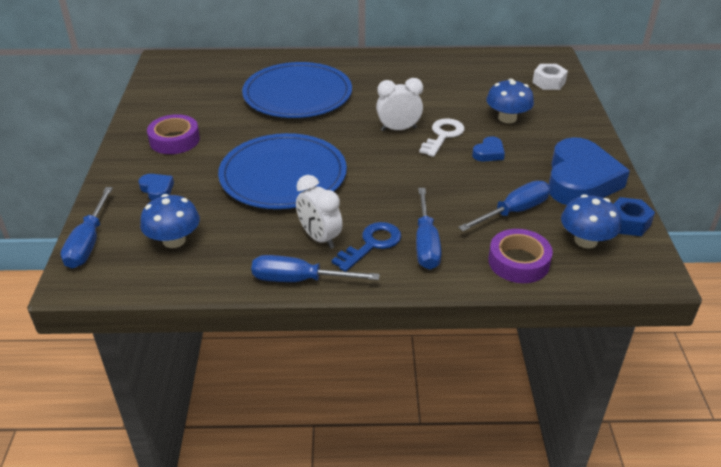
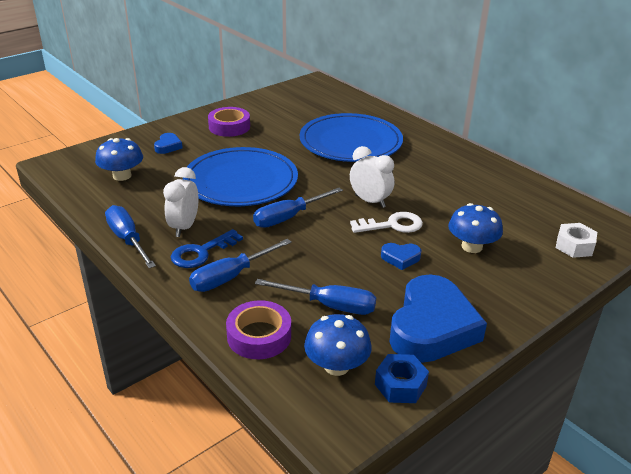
camera: 50 degrees right, 5 degrees down
blue screwdriver [60,187,113,268] -> blue screwdriver moved to [253,188,343,228]
blue key [331,222,401,272] -> blue key turned 135 degrees clockwise [171,229,243,268]
blue heart [549,137,630,205] -> blue heart turned 45 degrees counterclockwise [390,275,487,363]

